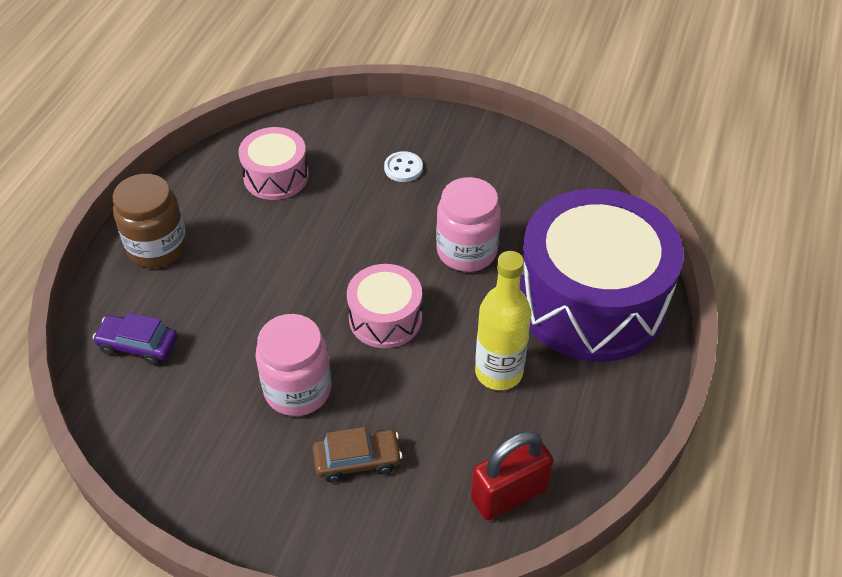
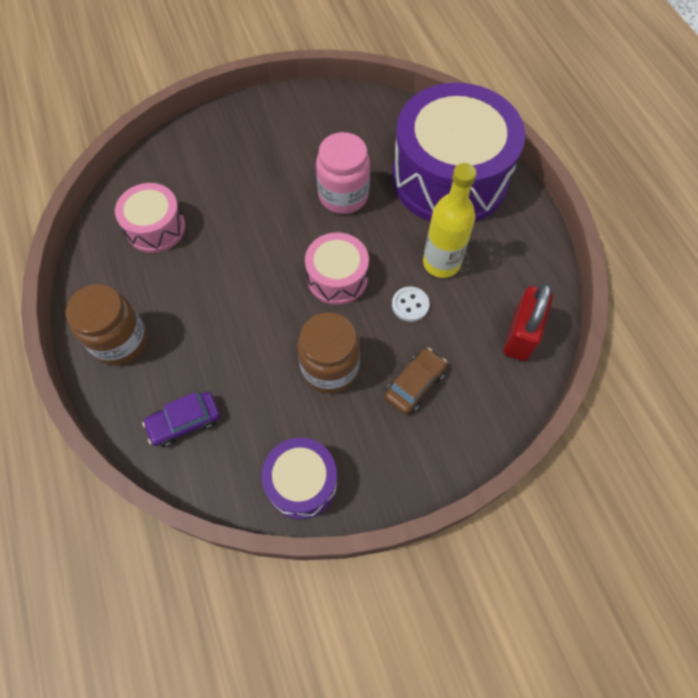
camera: 40 degrees left, 15 degrees up
pink jar [255,314,332,416] -> brown jar [297,313,360,393]
white button [384,151,423,182] -> white button moved to [392,286,430,322]
none -> purple drum [262,438,337,519]

